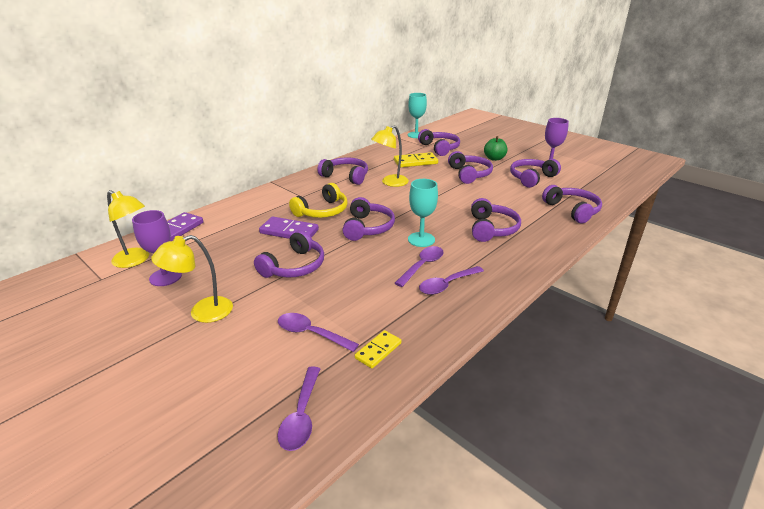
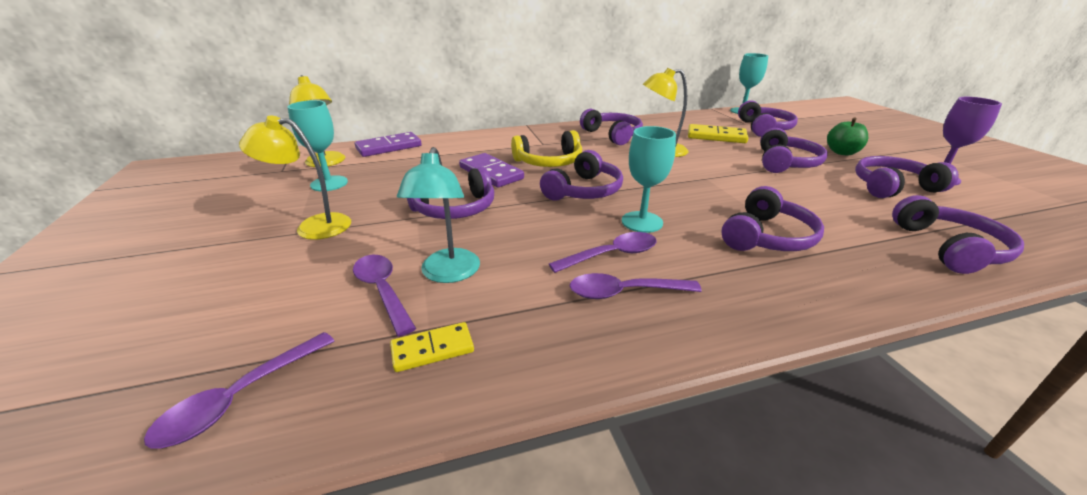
camera: 30 degrees right, 0 degrees up
purple goblet [132,210,182,286] -> turquoise goblet [288,100,348,191]
none -> turquoise lamp [397,147,480,283]

